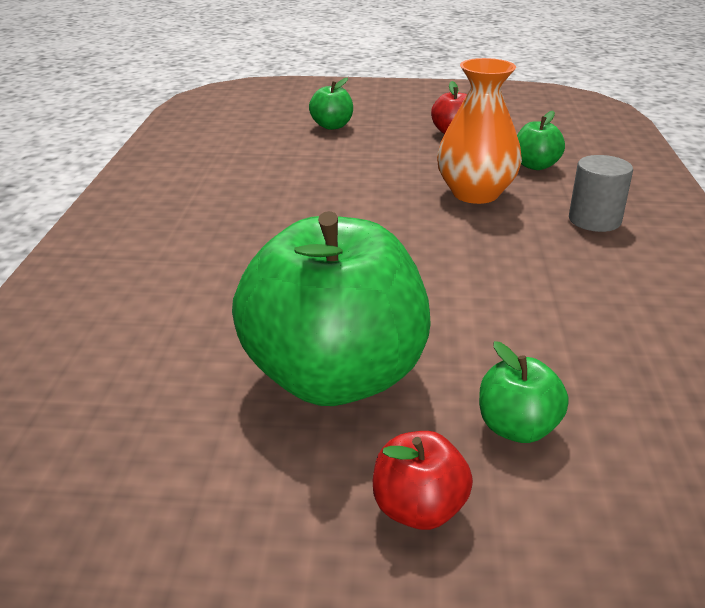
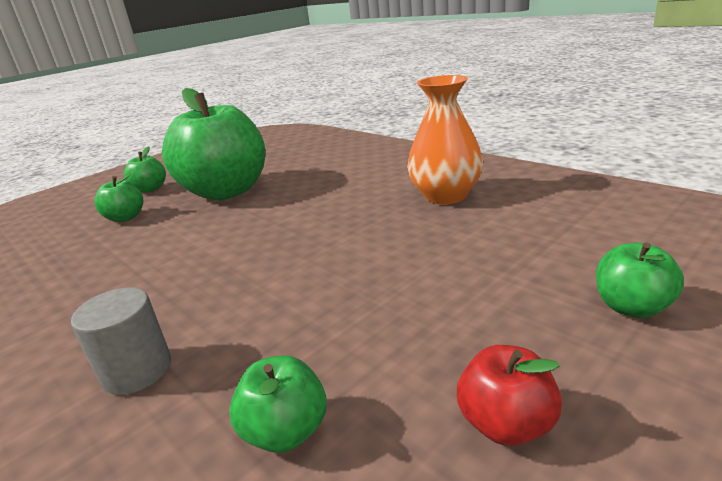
camera: 135 degrees right, 5 degrees down
red apple [373,431,473,530] -> green apple [124,146,166,193]
orange vase [437,58,522,204] -> orange vase moved to [407,75,483,204]

